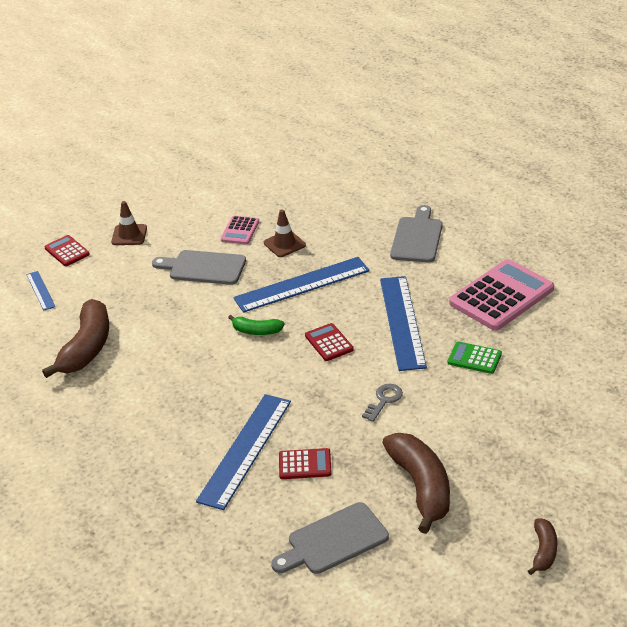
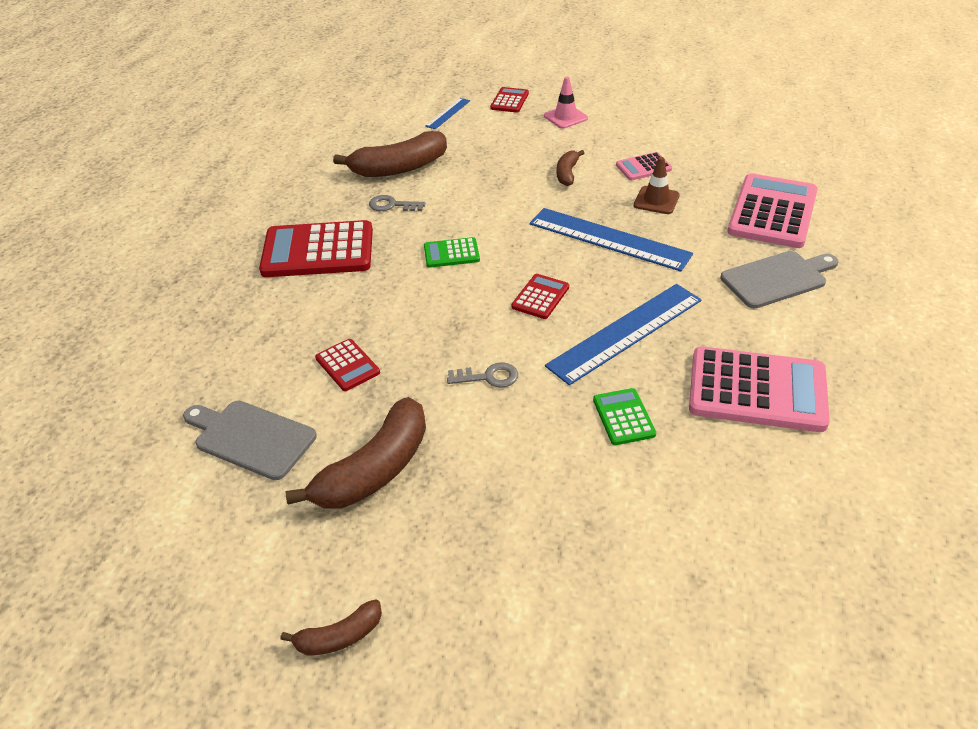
camera: 55 degrees right, 5 degrees up
brown traffic cone [111,201,147,245] -> pink traffic cone [544,77,588,129]
grey cutting board [152,250,246,285] -> brown banana [557,150,584,186]
blue ruler [196,394,291,510] -> none
green banana [228,315,285,335] -> none
none -> red calculator [259,220,373,277]
none -> grey key [369,195,425,211]
none -> green calculator [424,237,480,268]
none -> pink calculator [728,173,818,248]

